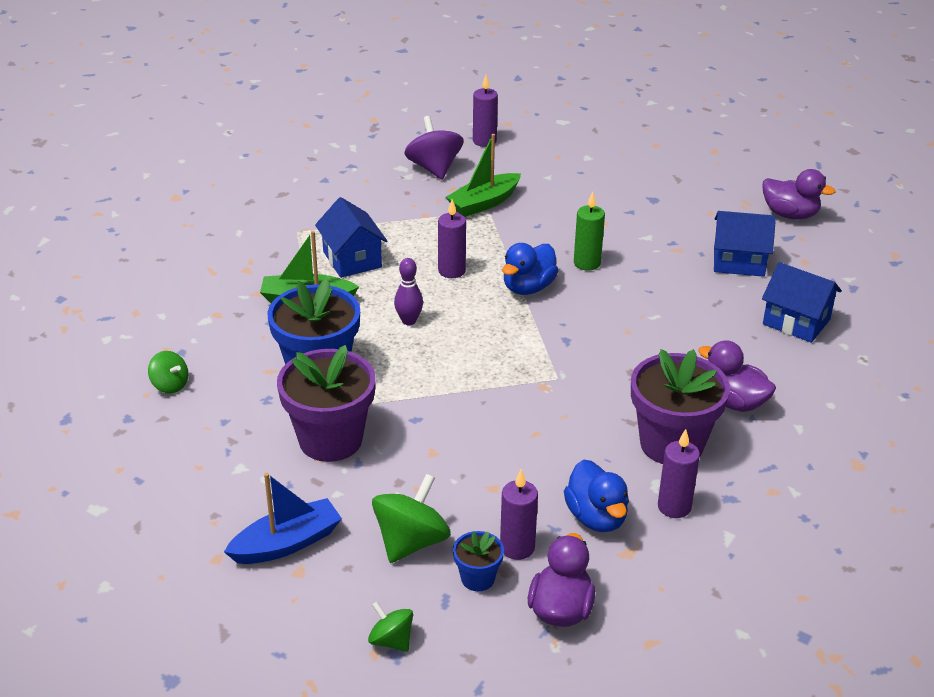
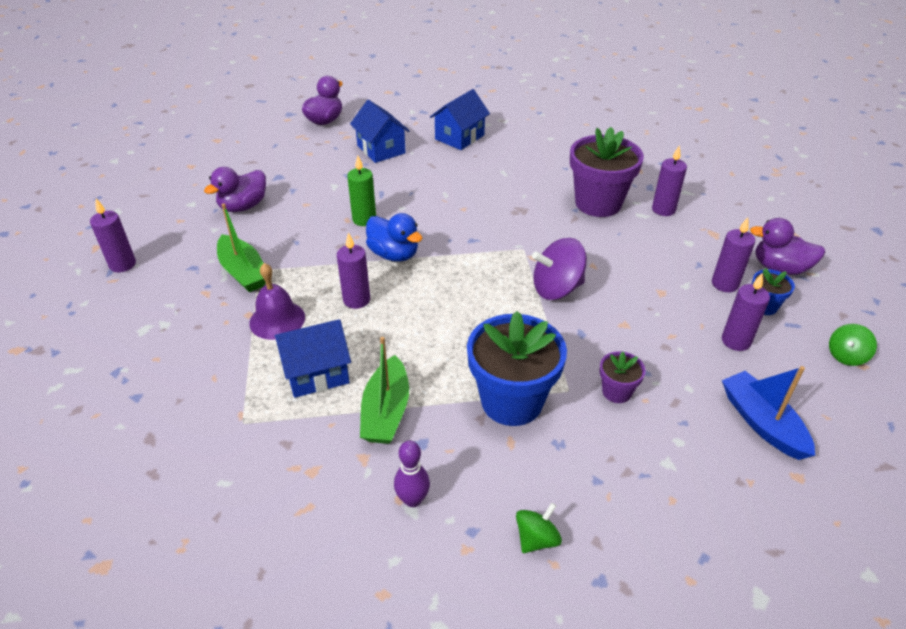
camera: 85 degrees left, 5 degrees up
purple flower pot [277,345,376,462] -> purple flower pot [600,351,646,403], size x0.48
green spinning top [372,474,451,563] -> purple candle [722,273,770,351]
purple bowling pin [394,258,423,325] -> purple bowling pin moved to [394,441,430,507]
purple spinning top [404,116,464,179] -> purple spinning top moved to [532,238,587,300]
blue duck [564,460,629,532] -> none
purple duck [698,340,776,412] -> purple duck moved to [204,167,266,212]
blue house [714,211,776,277] -> blue house turned 45 degrees counterclockwise [350,100,409,163]
none -> purple bell [249,263,305,340]

